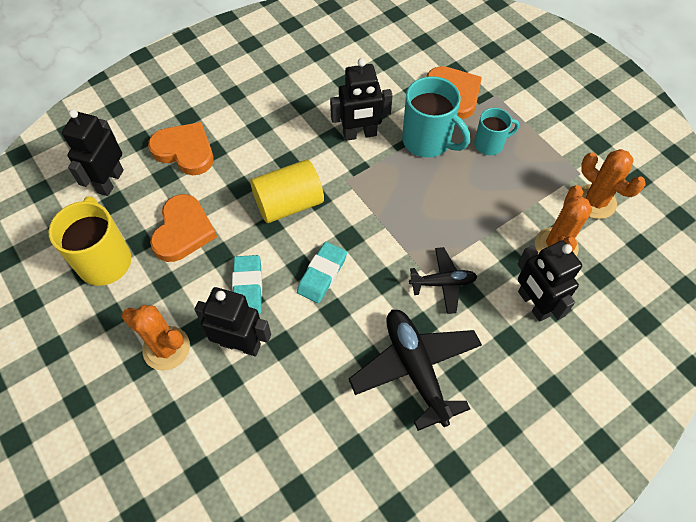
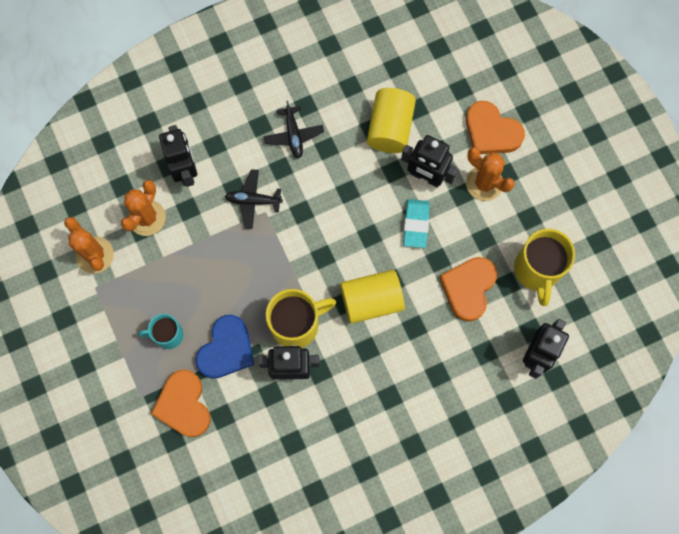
camera: 170 degrees left, 15 degrees up
orange heart [148,122,214,175] -> orange heart moved to [466,101,525,154]
turquoise eraser [297,242,347,303] -> none
black plane [349,310,482,431] -> black plane [263,101,324,158], size x0.57
turquoise mug [402,76,470,158] -> blue heart [196,315,254,379]
none -> yellow mug [266,289,336,348]
none -> yellow cylinder [367,88,416,153]

